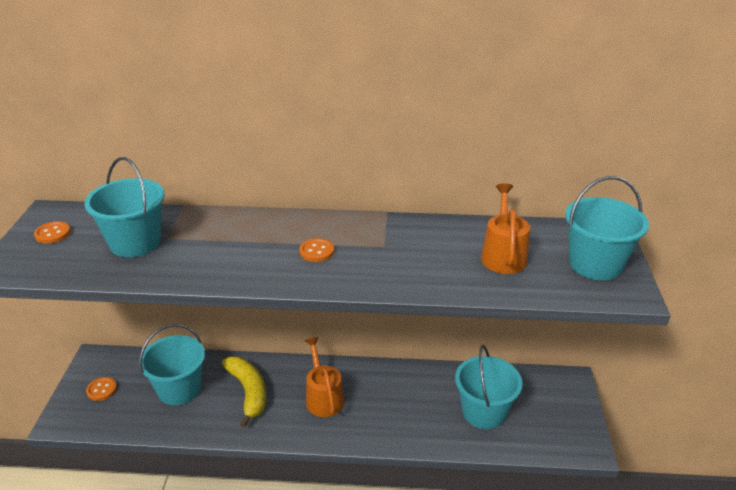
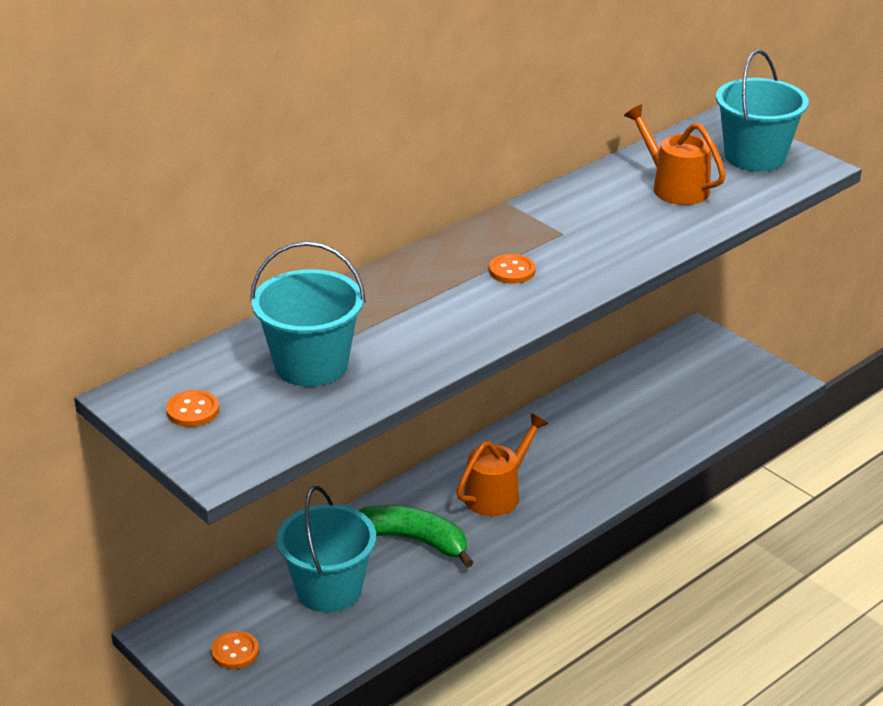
camera: 45 degrees left, 0 degrees up
yellow banana [222,356,266,428] -> green banana [358,505,474,568]
orange watering can [305,337,344,417] -> orange watering can turned 105 degrees clockwise [456,413,548,516]
turquoise bucket [455,345,523,429] -> none

